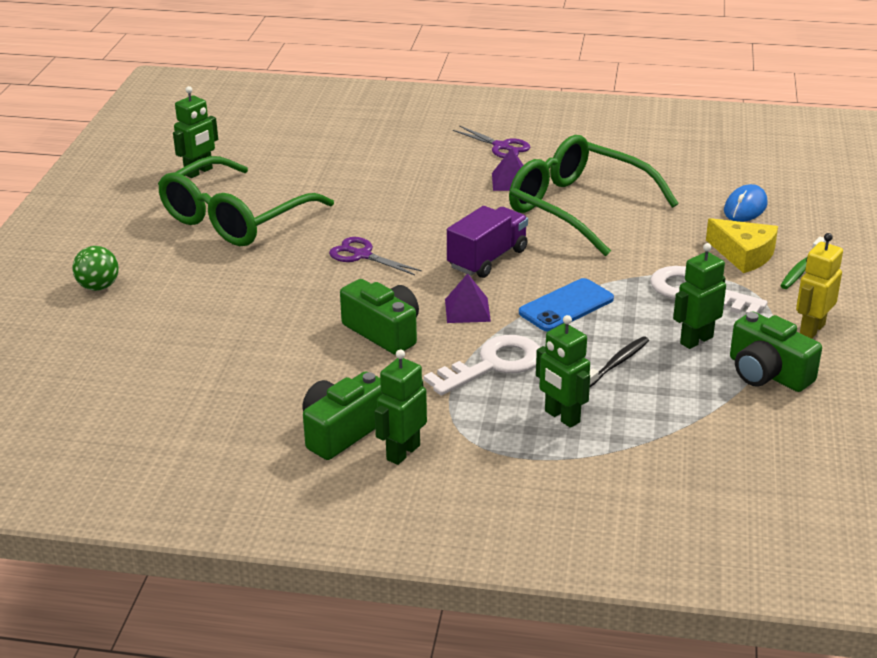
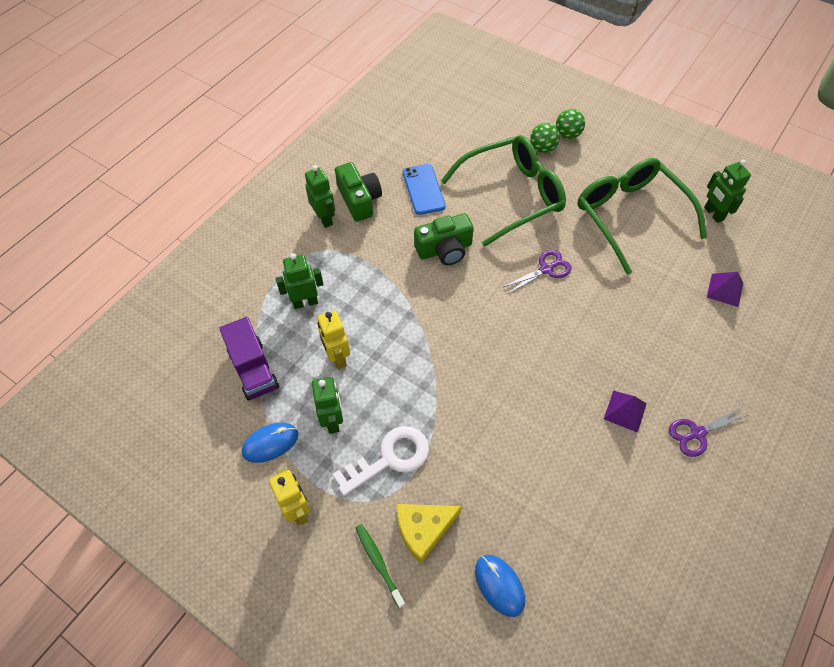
camera: 115 degrees right, 25 degrees up
white key [424,335,540,396] -> none
purple pyramid [445,274,491,323] -> purple pyramid moved to [707,272,743,307]
purple truck [447,206,528,278] -> purple truck moved to [219,317,279,401]
green glasses [509,135,679,256] -> green glasses moved to [441,135,566,247]
blue phone [519,278,614,332] -> blue phone moved to [403,164,446,215]
black toothbrush [590,336,649,387] -> yellow robot [317,310,350,369]
green camera [730,311,822,392] -> blue mouse [242,423,298,463]
none -> green ball [530,123,560,153]

